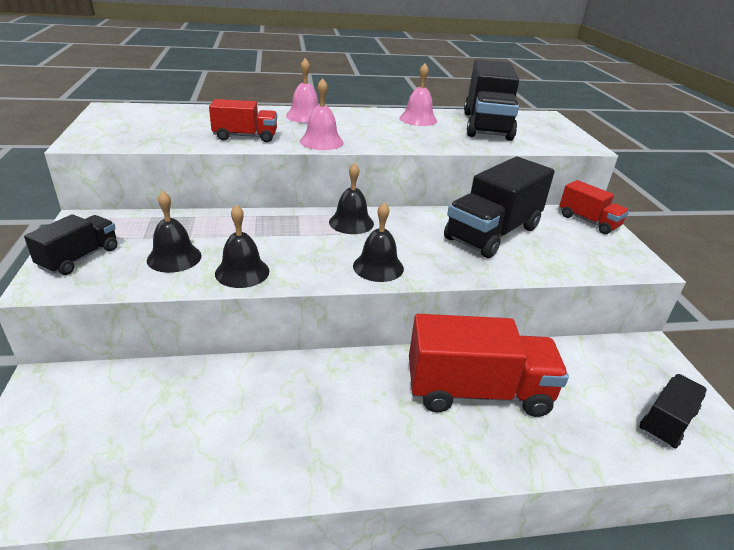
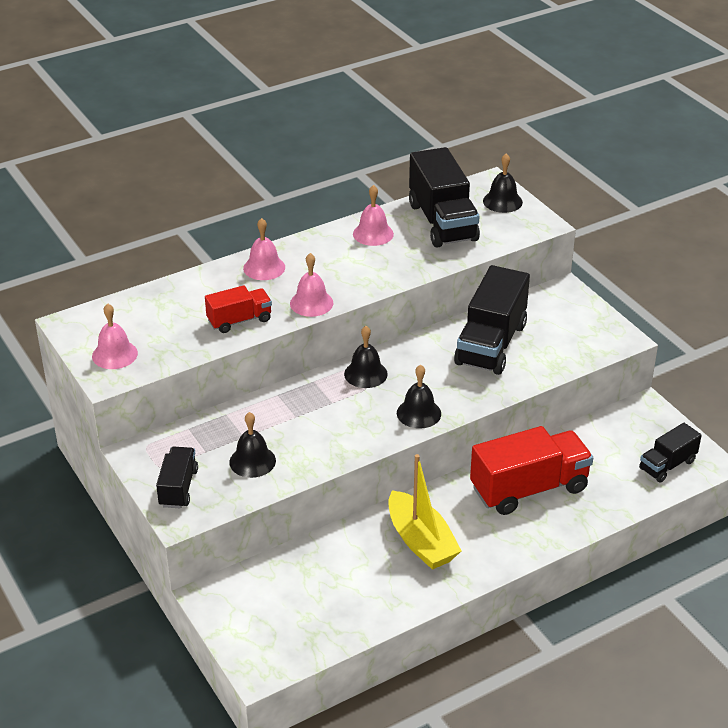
camera: 20 degrees left, 5 degrees up
black bell [215,204,269,288] -> black bell moved to [483,153,523,213]
red truck [559,180,629,234] -> none
black truck [639,374,707,448] -> black truck turned 150 degrees counterclockwise [639,423,702,483]
none -> pink bell [92,303,138,369]
none -> yellow boat [388,454,462,570]

